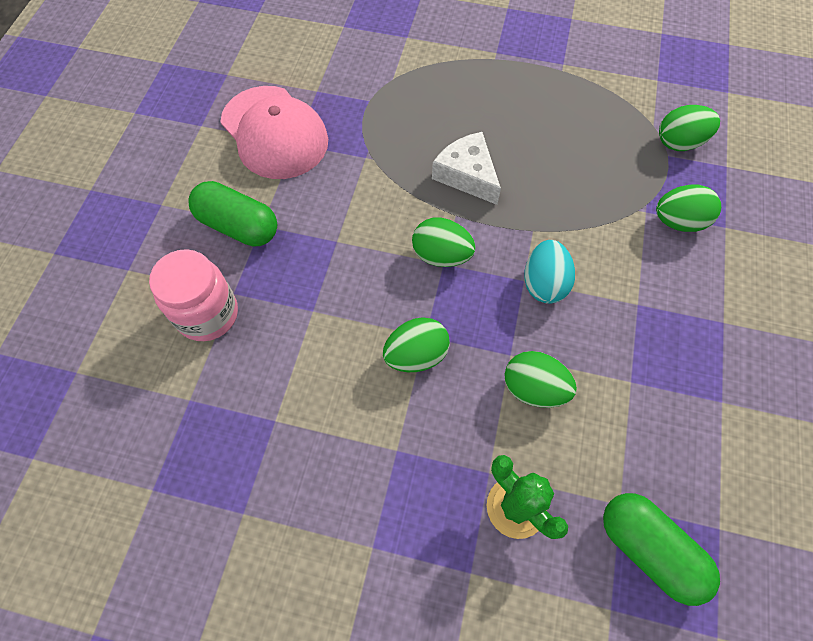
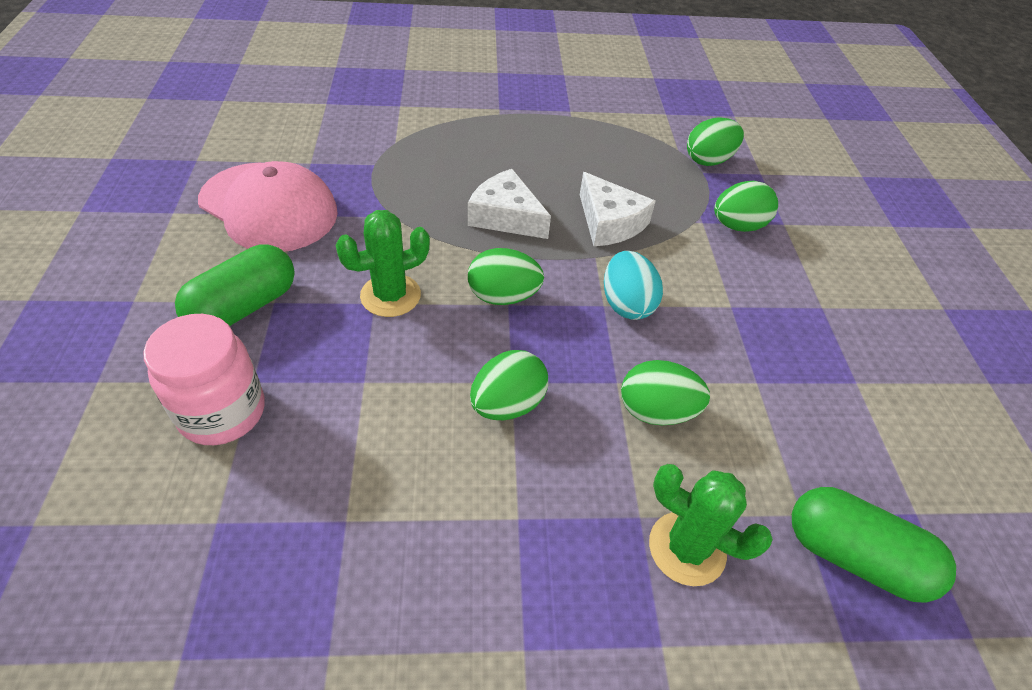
camera: 20 degrees left, 15 degrees down
green capsule [188,181,277,247] -> green capsule turned 60 degrees counterclockwise [175,245,295,326]
none -> green cactus [336,210,430,317]
none -> white cheese [580,172,656,246]

